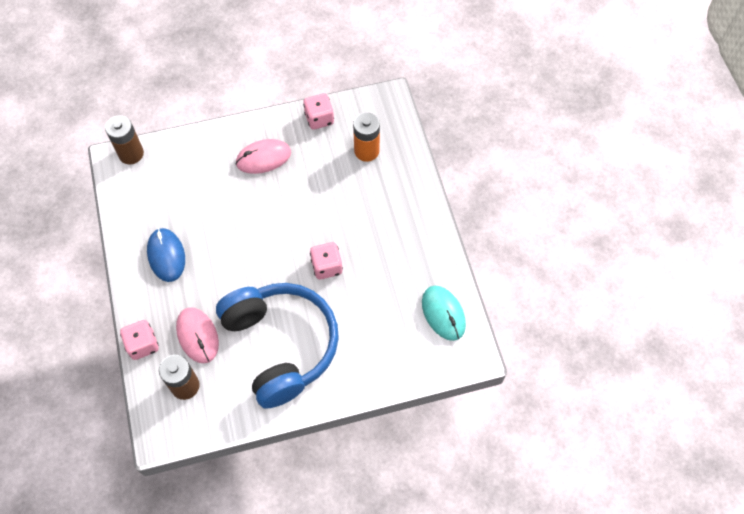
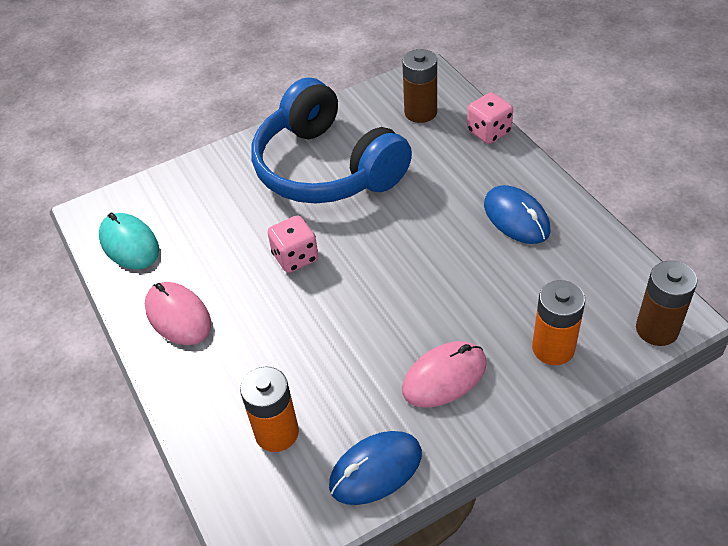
camera: 170 degrees right, 15 degrees down
pink mouse [176,307,219,363] -> pink mouse moved to [145,282,211,345]
pink dice [303,93,334,130] -> blue mouse [329,431,422,505]
none -> orange battery [532,280,585,365]

